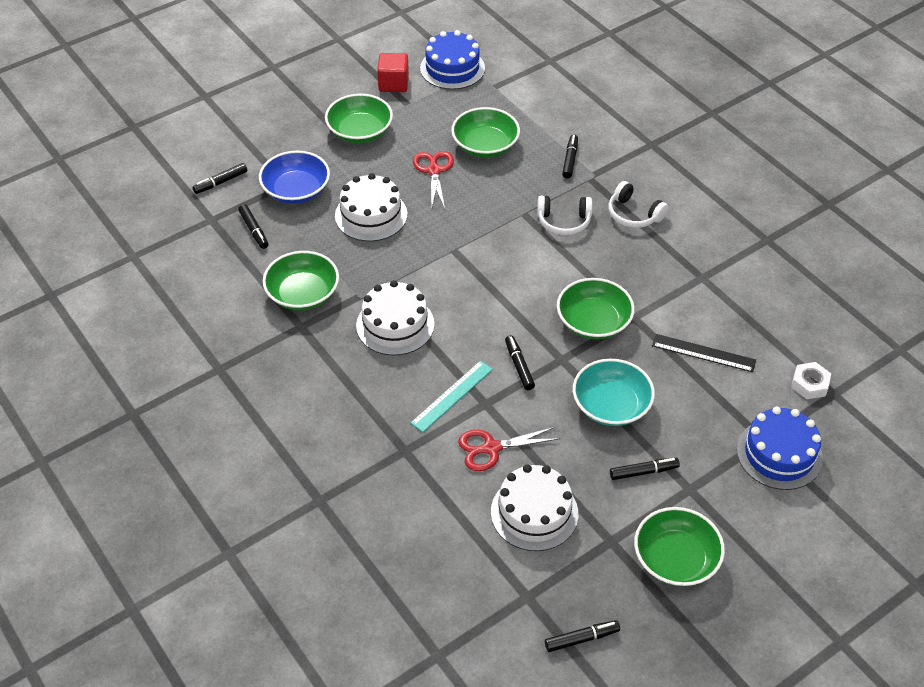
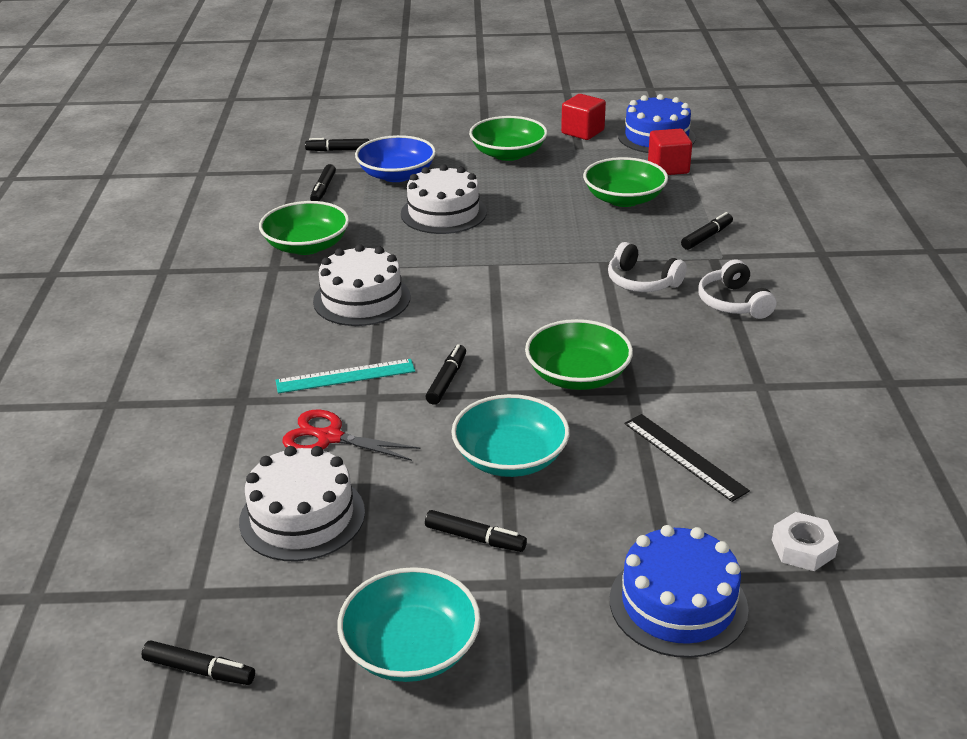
camera: 35 degrees right, 15 degrees down
red scissors [413,151,454,209] -> none
green bowl [634,507,725,586] -> turquoise bowl [337,567,481,682]
none -> red cube [648,129,692,175]

